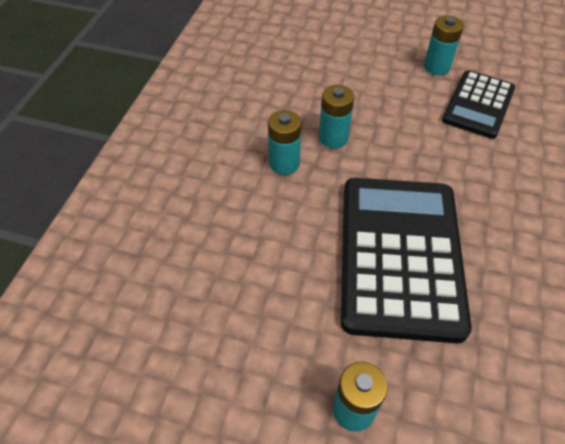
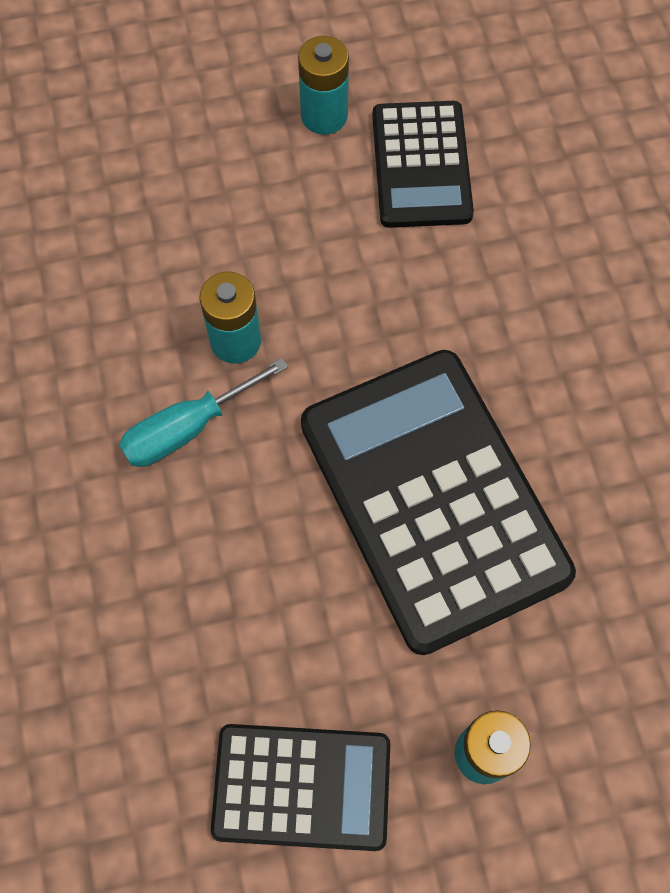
camera: 30 degrees left, 15 degrees up
turquoise battery [268,110,302,175] -> turquoise screwdriver [119,358,288,467]
none -> black calculator [211,724,390,851]

